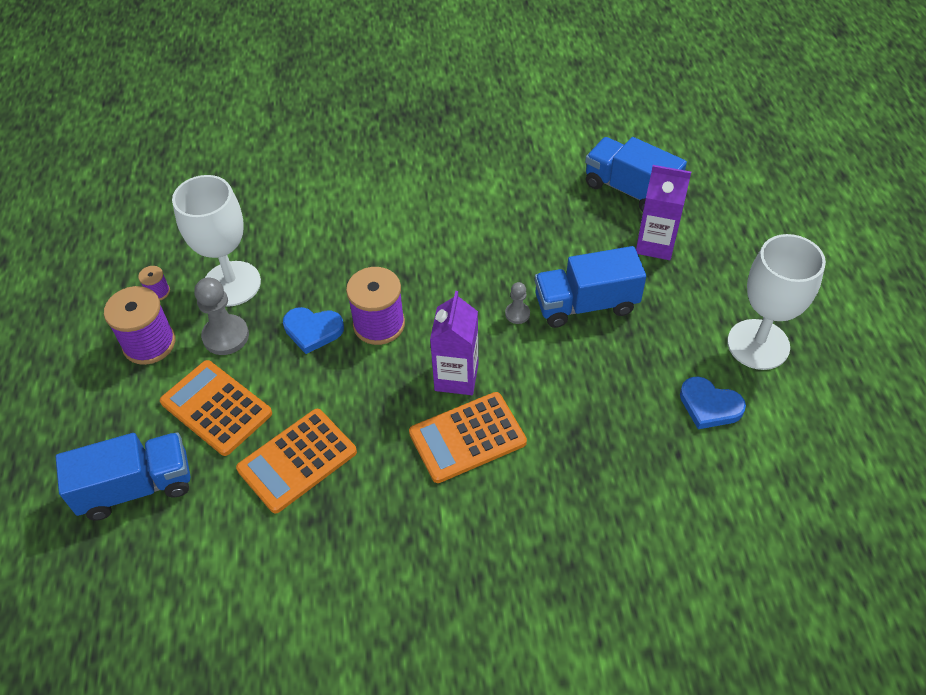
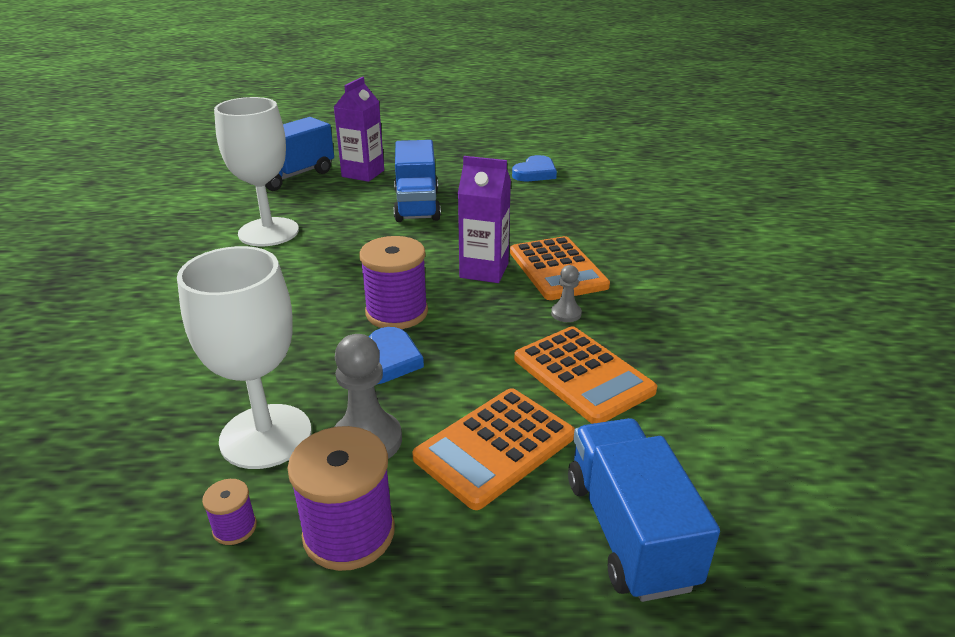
camera: 85 degrees left, 20 degrees down
grey pawn [505,282,530,324] -> grey pawn moved to [551,265,582,322]
white goblet [727,234,826,370] -> white goblet moved to [214,97,299,246]

